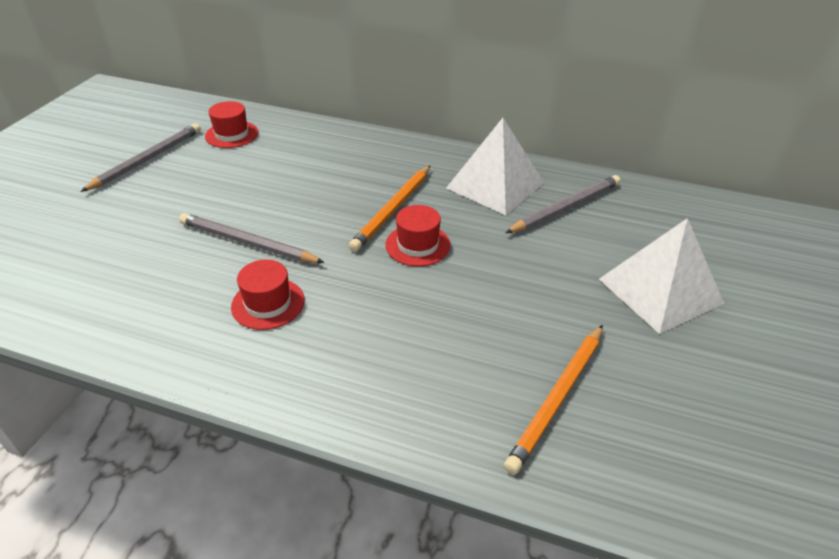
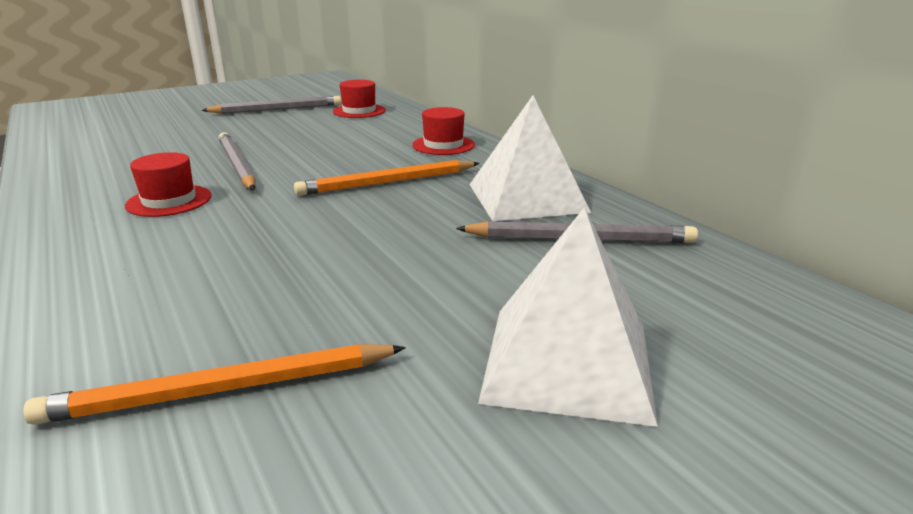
camera: 40 degrees right, 15 degrees down
red hat [386,205,451,266] -> red hat moved to [412,107,475,155]

